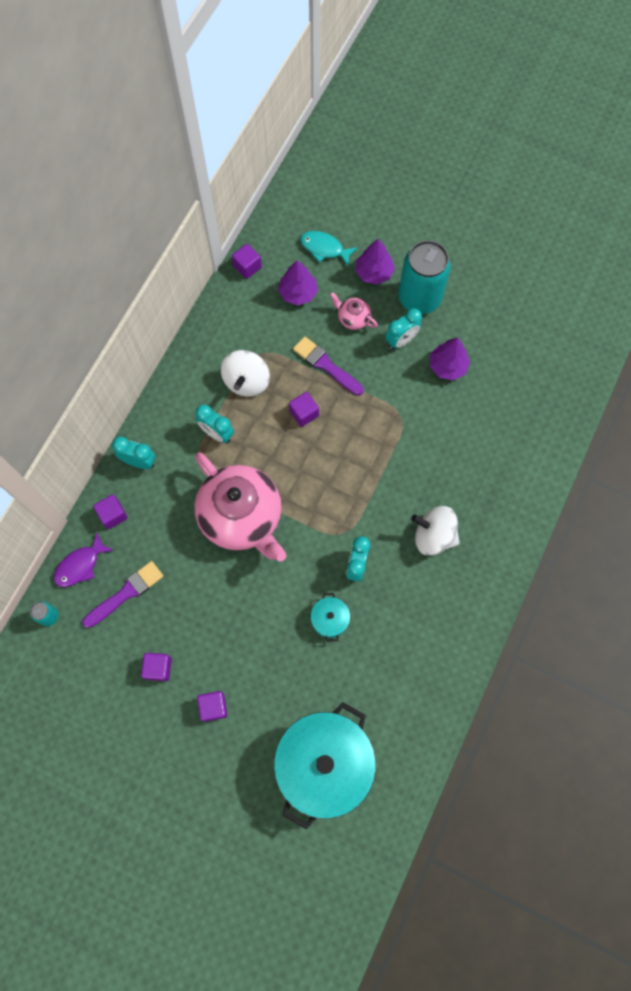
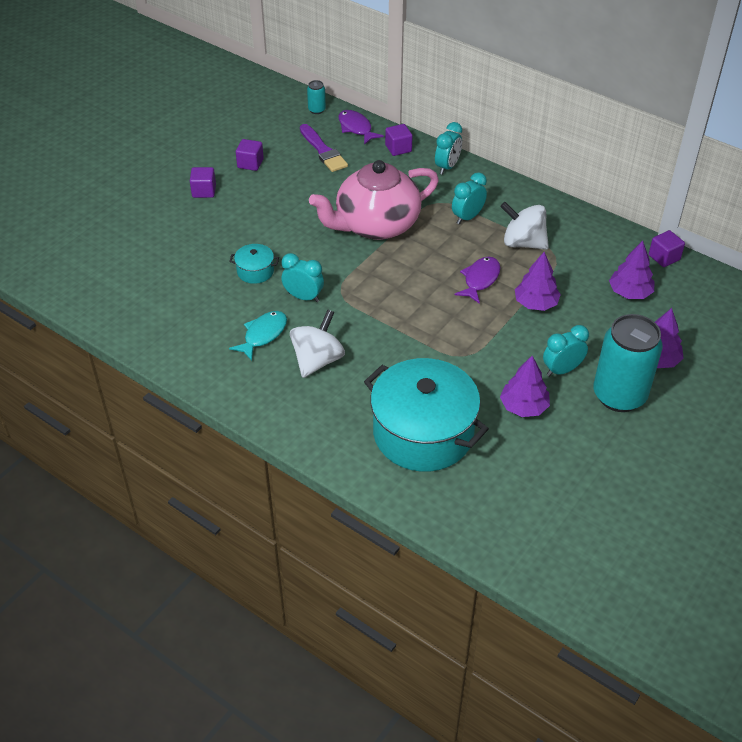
camera: 100 degrees right, 25 degrees down
turquoise pot [274,702,376,829] -> turquoise pot moved to [364,358,489,472]
purple cube [289,392,319,427] -> purple fish [454,256,500,304]
purple brush [293,336,364,396] -> purple tree [515,252,561,311]
turquoise fish [300,231,358,266] -> turquoise fish moved to [229,311,287,361]
pink teapot [330,292,378,330] -> none
turquoise clock [385,308,422,349] -> turquoise clock turned 90 degrees clockwise [543,325,589,377]

